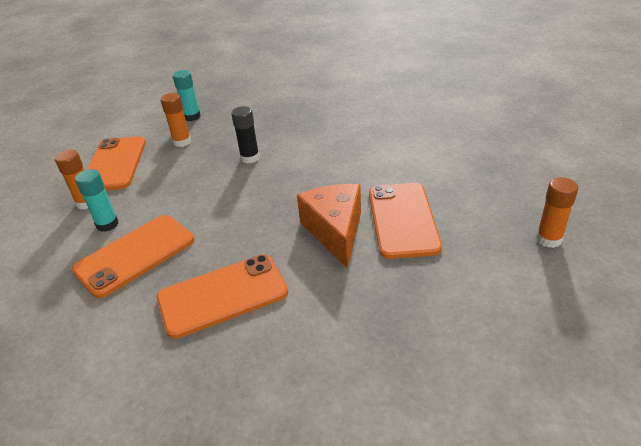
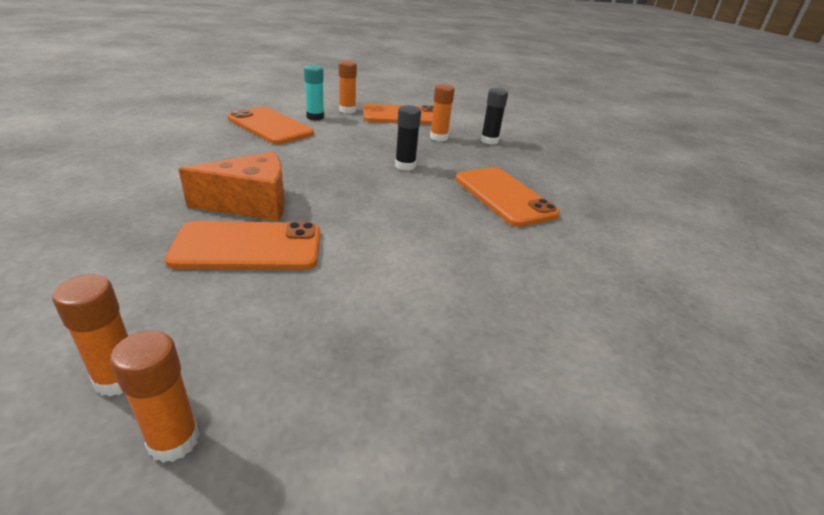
camera: 80 degrees right, 5 degrees down
orange phone [157,255,288,339] -> orange phone moved to [456,167,560,227]
turquoise glue stick [173,70,201,121] -> black glue stick [481,88,508,144]
none -> orange glue stick [110,330,200,463]

